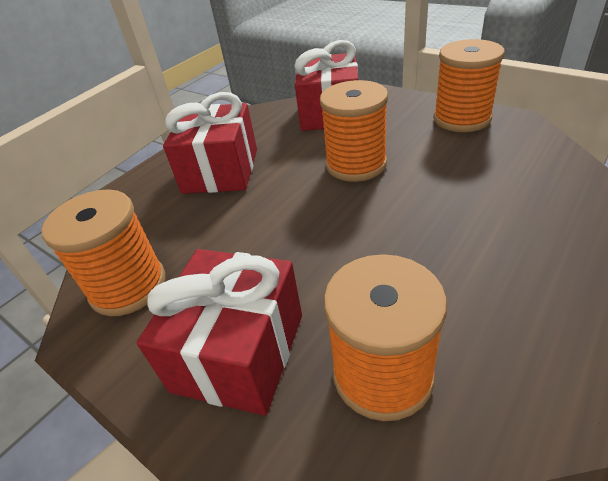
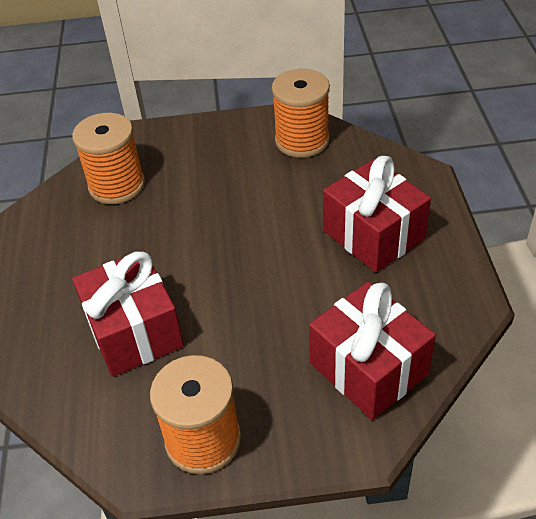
camera: 135 degrees right, 5 degrees up
red gift [137,249,302,416] -> red gift moved to [72,250,184,377]
orange spool [320,80,388,182] -> none

